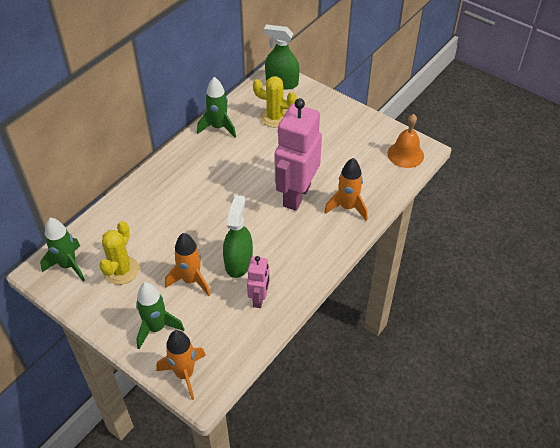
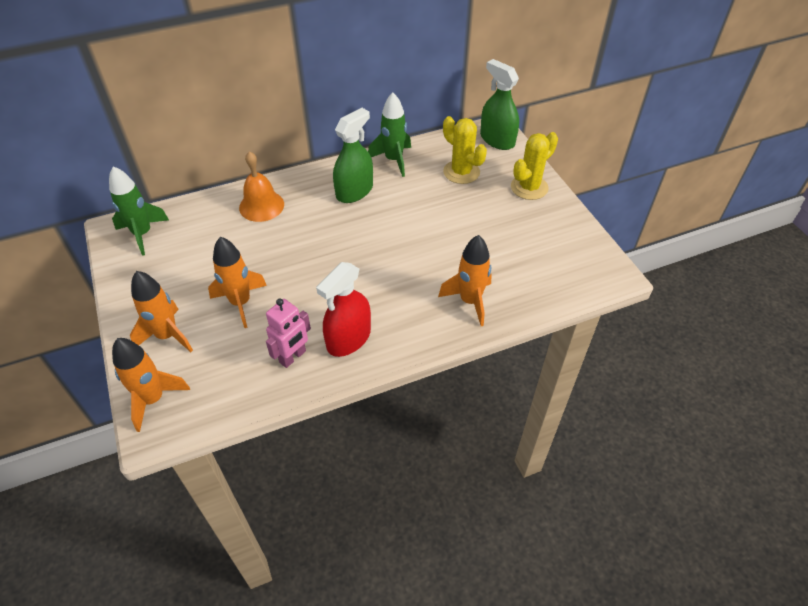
camera: 30 degrees right, 0 degrees up
yellow cactus [99,221,139,285] -> yellow cactus moved to [511,132,558,200]
green rocket [136,282,184,349] -> orange rocket [130,271,193,352]
green spray bottle [223,195,253,278] -> green spray bottle moved to [333,108,373,203]
pink robot [275,98,322,211] -> none
orange bell [387,114,424,168] -> orange bell moved to [239,151,284,222]
none -> red spray bottle [316,262,371,357]

